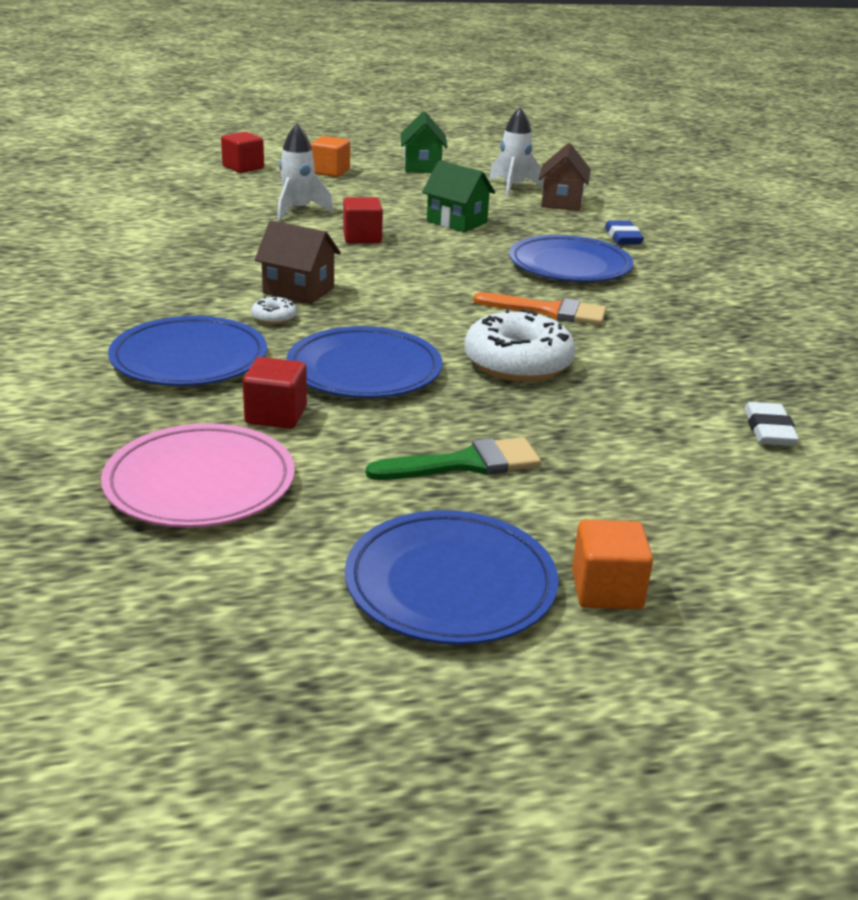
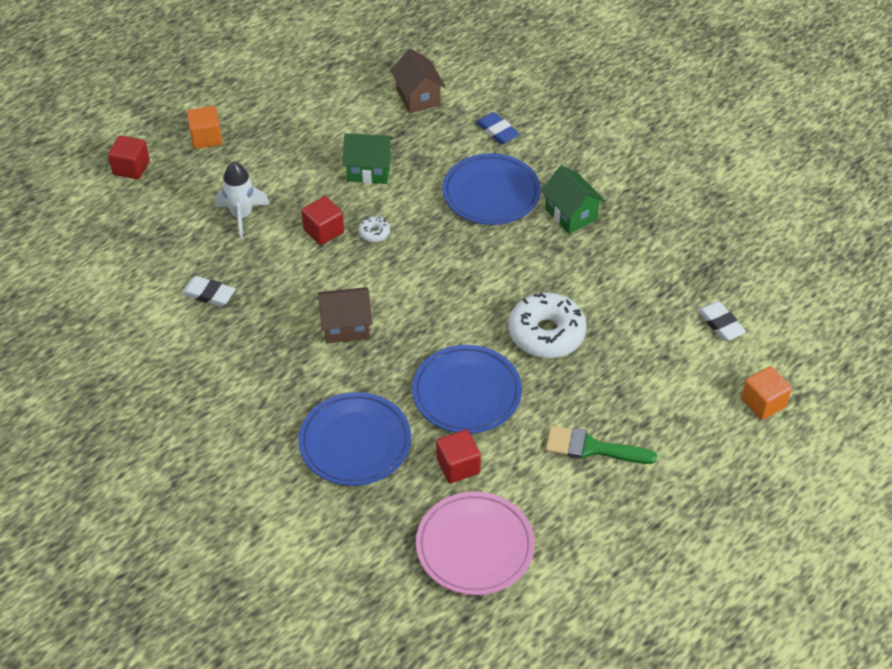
camera: 30 degrees left, 20 degrees up
white donut [251,296,297,325] -> white donut moved to [358,216,390,242]
blue plate [345,510,558,645] -> none
green brush [366,437,541,480] -> green brush turned 120 degrees counterclockwise [546,426,657,464]
green house [401,111,448,173] -> green house moved to [541,165,605,234]
orange brush [473,292,607,325] -> none
white rocket [489,107,543,197] -> none
orange cube [572,520,653,609] -> orange cube moved to [741,366,792,420]
none -> white eraser [181,276,236,307]

